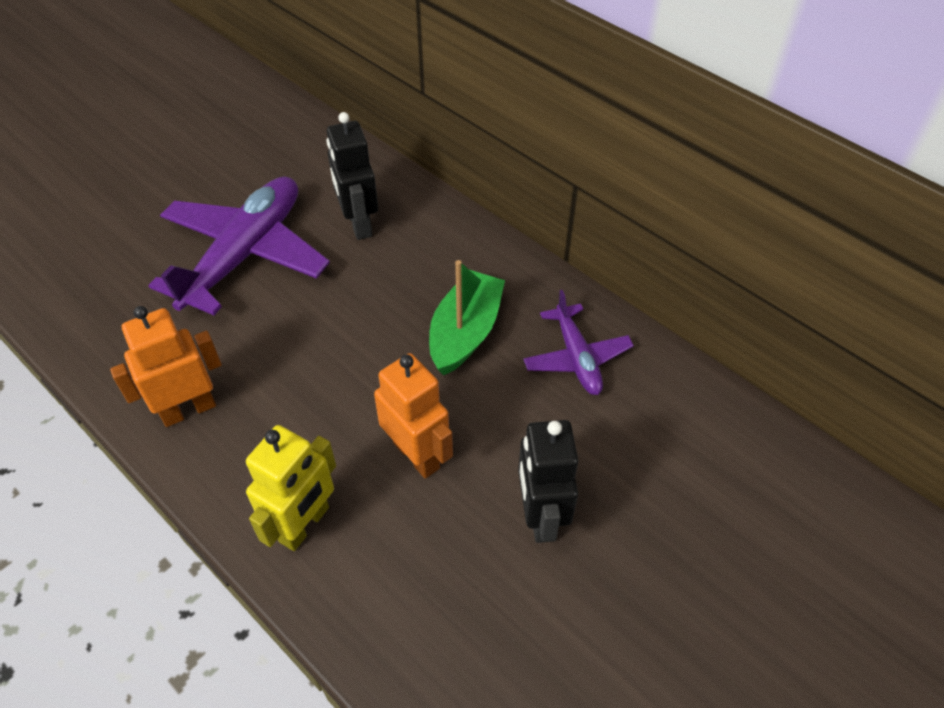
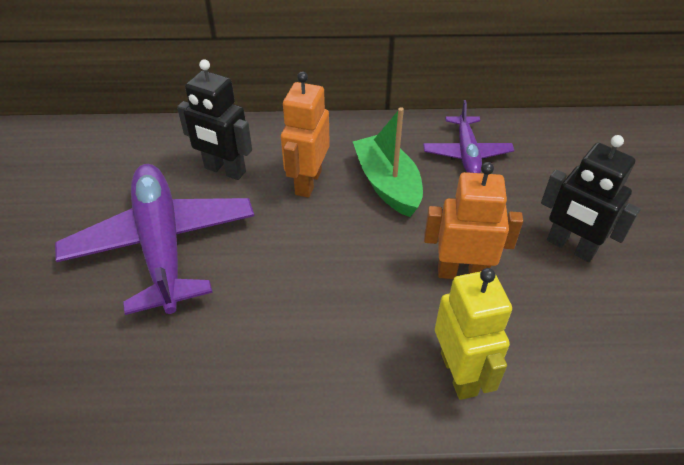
camera: 45 degrees left, 5 degrees down
orange robot [110,306,222,427] -> orange robot moved to [281,71,330,198]
purple plane [523,290,634,395] -> purple plane turned 60 degrees clockwise [423,100,514,173]

